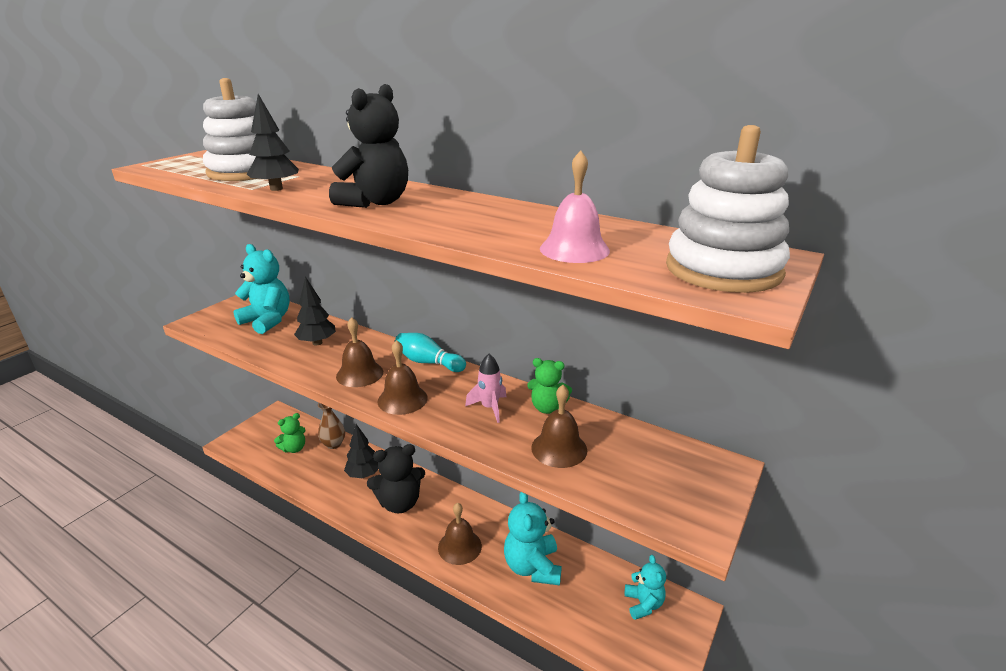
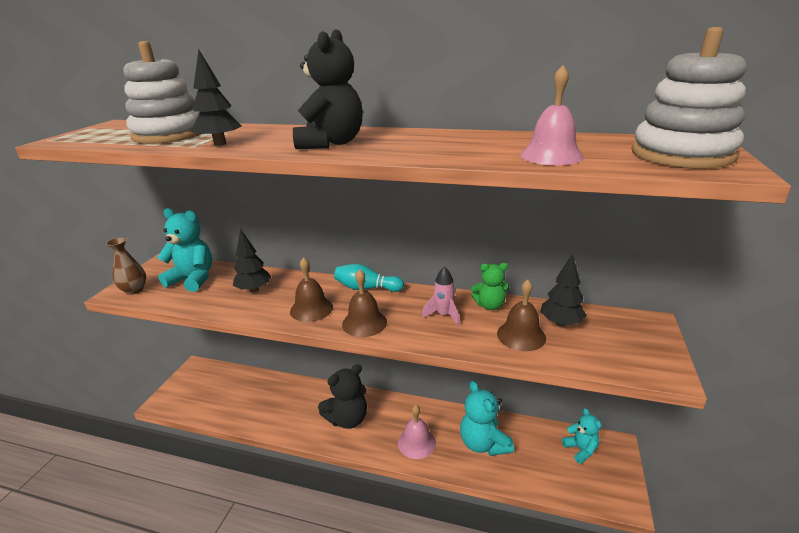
camera: 15 degrees left, 0 degrees up
green teddy bear [274,413,306,453] -> none
brown vase [318,403,345,449] -> brown vase moved to [106,237,146,295]
black tree [344,424,378,478] -> black tree moved to [540,254,587,327]
brown bell [438,503,482,565] -> pink bell [398,405,436,459]

